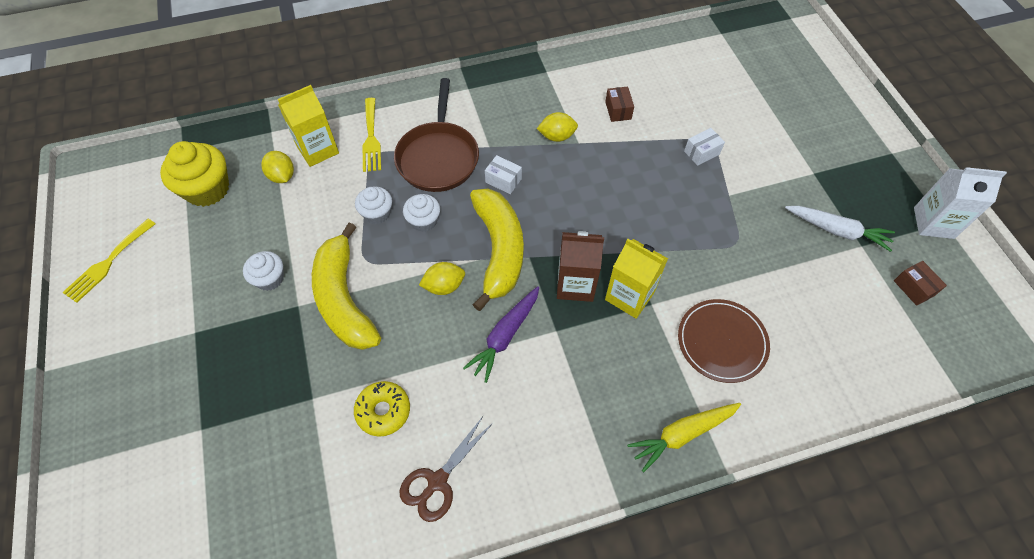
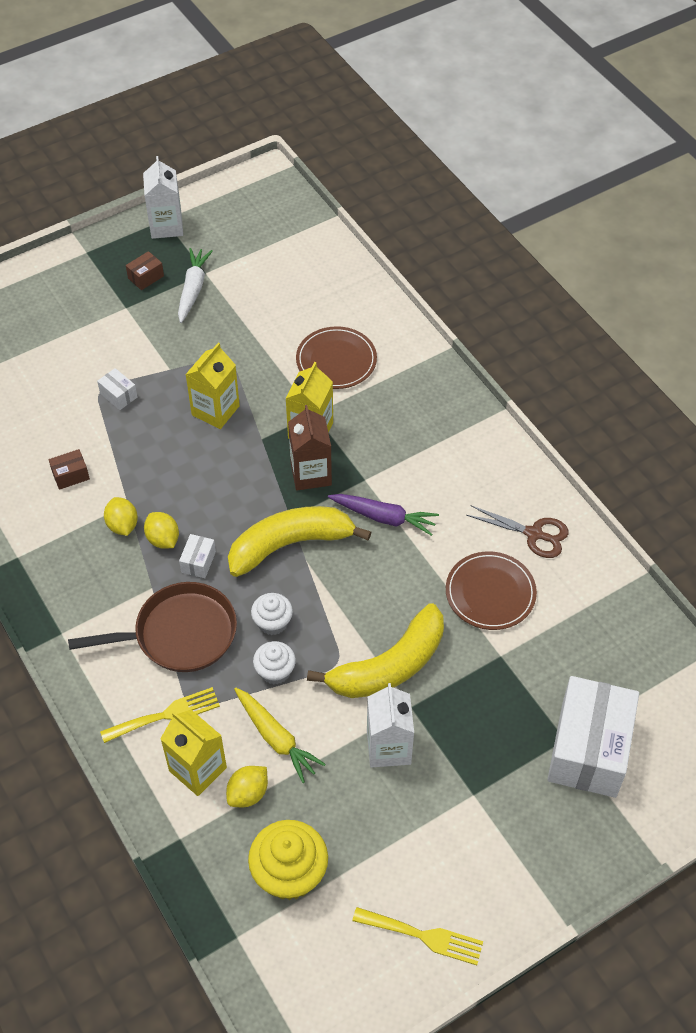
camera: 105 degrees left, 5 degrees down
white cupcake [243,251,284,291] -> white carton [367,683,414,768]
yellow donut [354,381,410,437] -> brown plate [446,552,537,630]
yellow lemon [419,262,465,295] -> yellow lemon moved to [144,512,179,549]
yellow carrot [627,403,741,472] -> yellow carrot moved to [234,688,326,783]
brown box [894,261,947,306] -> brown box moved to [126,251,164,290]
none -> yellow carton [185,343,240,429]
none -> white box [547,676,639,798]

